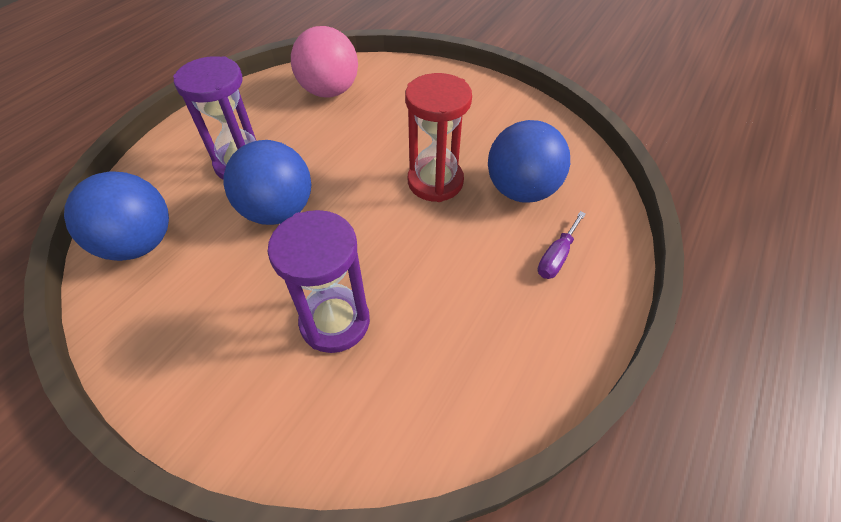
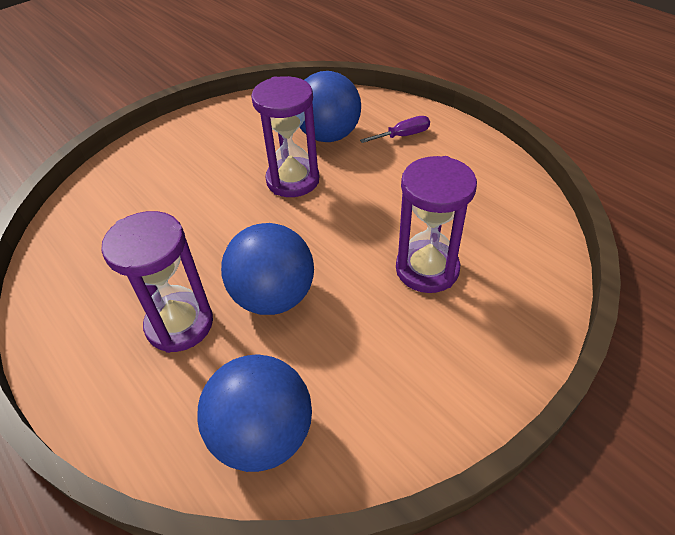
camera: 70 degrees left, 5 degrees down
pink ball [291,26,358,98] -> none
red hourglass [405,73,472,202] -> purple hourglass [251,76,319,197]
purple screwdriver [537,211,586,279] -> purple screwdriver turned 75 degrees counterclockwise [360,116,430,143]

